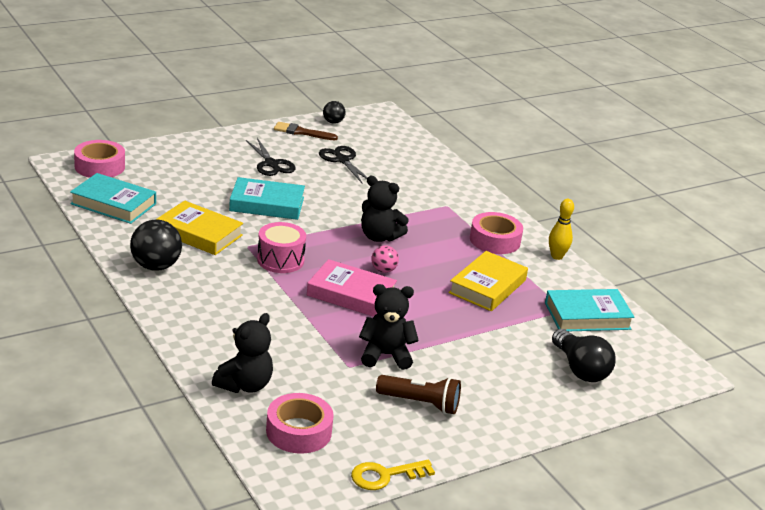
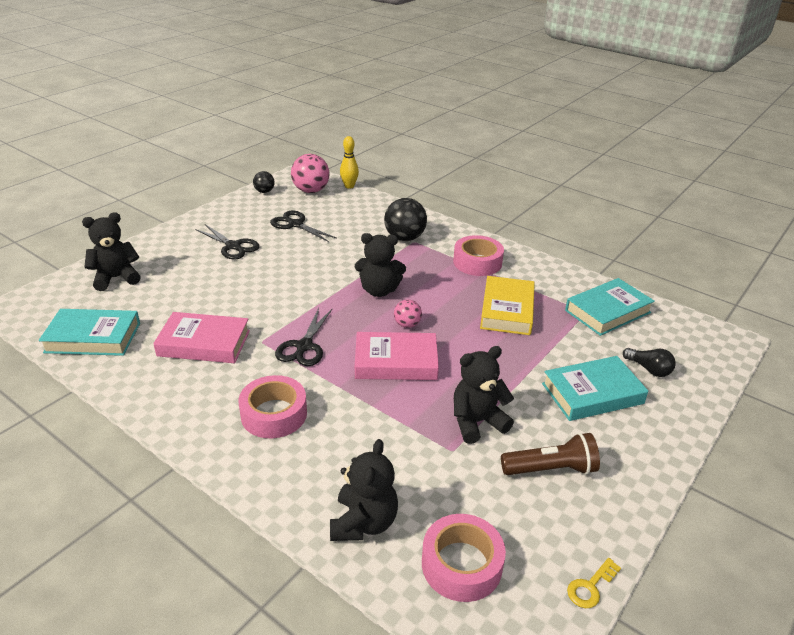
camera: 20 degrees left, 5 degrees up
pink tape [74,140,125,178] -> pink tape moved to [239,375,307,438]
black ball [130,220,182,271] -> black ball moved to [384,198,427,241]
yellow book [156,201,243,255] -> pink book [153,312,250,363]
turquoise book [229,177,305,220] -> turquoise book moved to [542,356,648,421]
pink drum [257,222,306,273] -> black scissors [275,308,332,366]
brown brush [274,122,338,140] -> none
yellow key [351,460,435,490] -> yellow key [567,558,621,608], size x0.67
yellow bowling pin [549,199,574,260] -> yellow bowling pin moved to [340,136,359,189]
black light bulb [552,329,615,382] -> black light bulb [623,348,676,377], size x0.61
none -> black teddy bear [82,212,141,291]
none -> pink ball [291,154,330,193]

